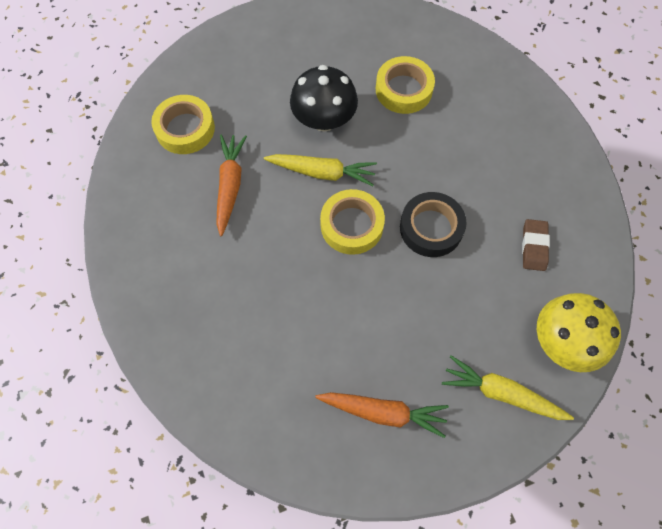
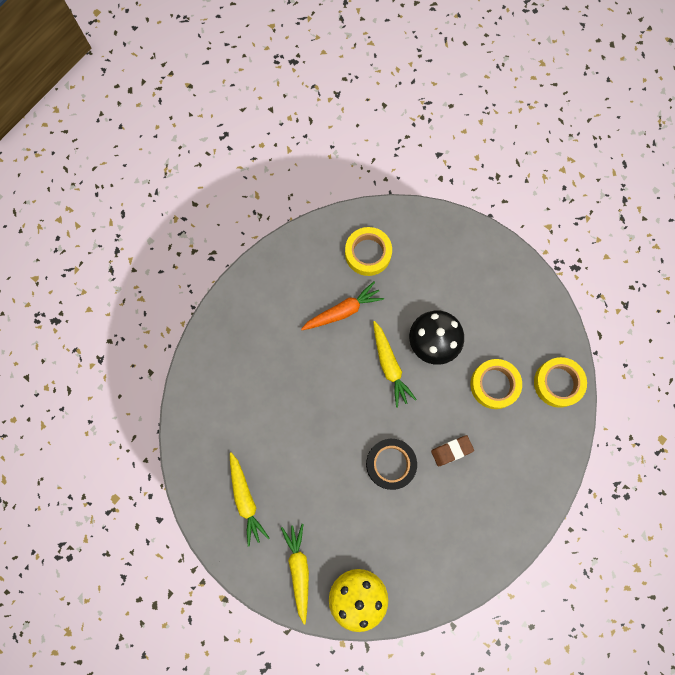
camera: 60 degrees right, 10 degrees up
orange carrot [315,392,449,438] -> yellow carrot [230,452,269,547]
yellow tape [320,189,385,255] -> yellow tape moved to [534,357,587,408]
brown eraser [522,219,550,271] -> brown eraser moved to [431,435,474,466]

